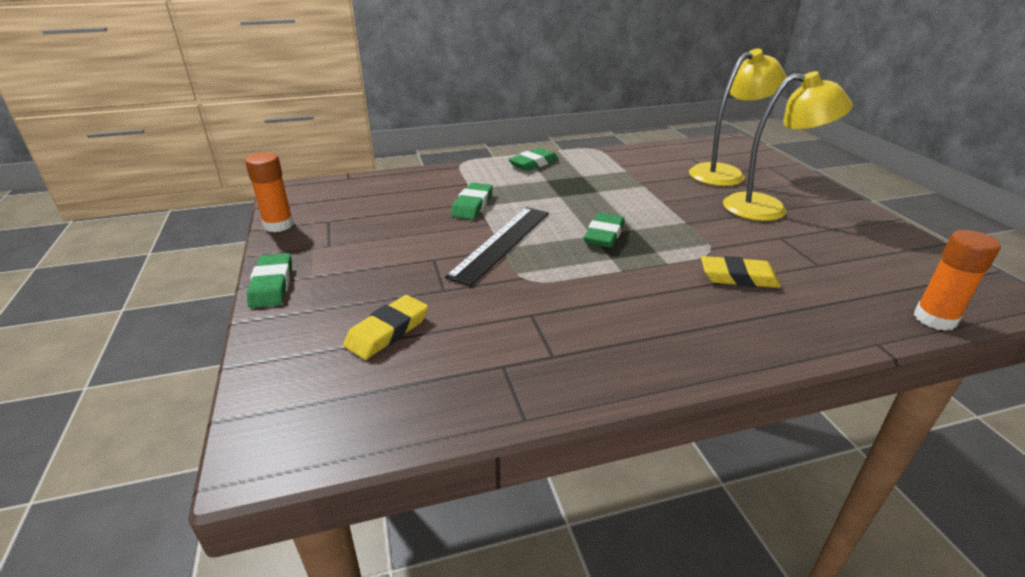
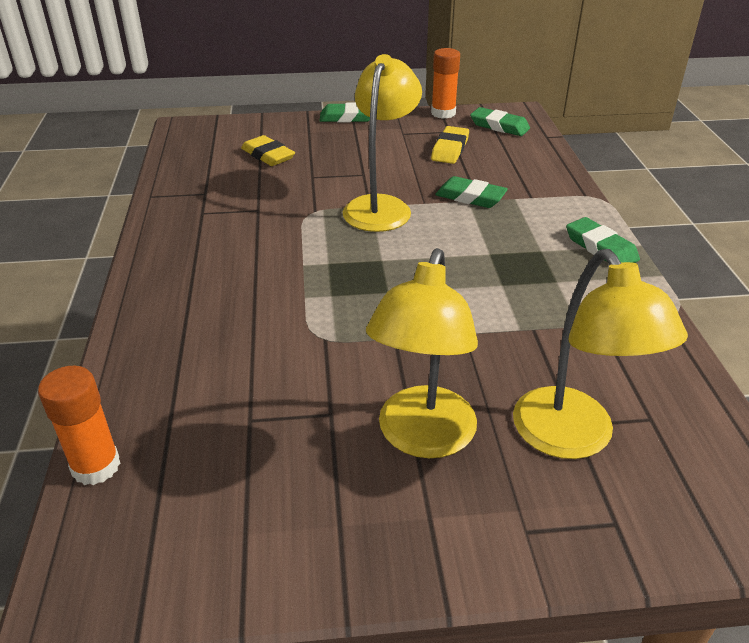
camera: 100 degrees right, 5 degrees up
black ruler [445,207,549,286] -> yellow lamp [343,54,422,232]
green eraser [584,213,625,248] -> green eraser moved to [470,107,530,136]
yellow eraser [701,256,781,288] -> yellow eraser moved to [431,126,469,164]

